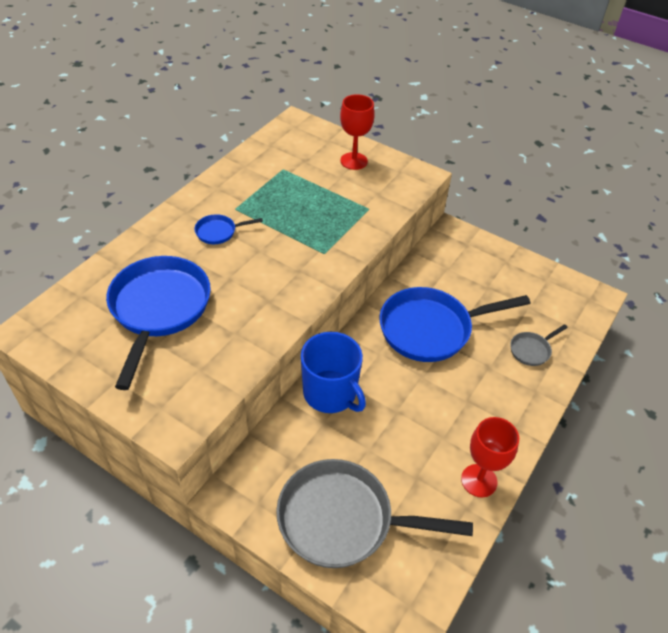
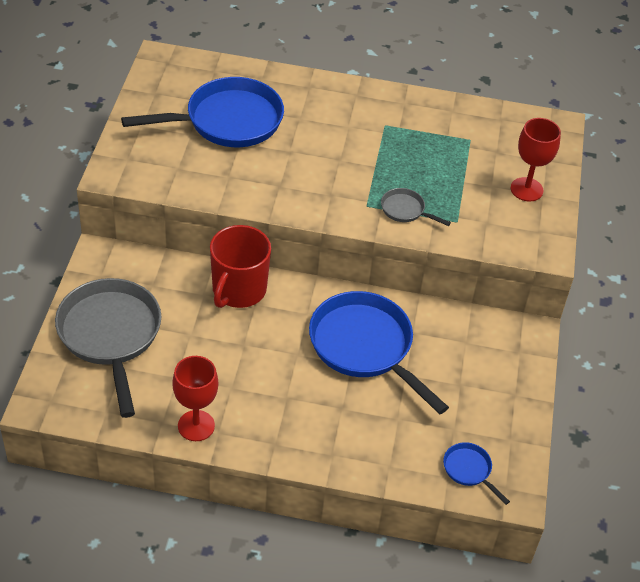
camera: 65 degrees right, 0 degrees up
blue pan [195,214,263,244] -> blue pan moved to [443,442,510,505]
blue mug [301,332,366,413] -> red mug [210,225,271,308]
grey pan [510,324,568,366] -> grey pan moved to [381,188,451,226]

